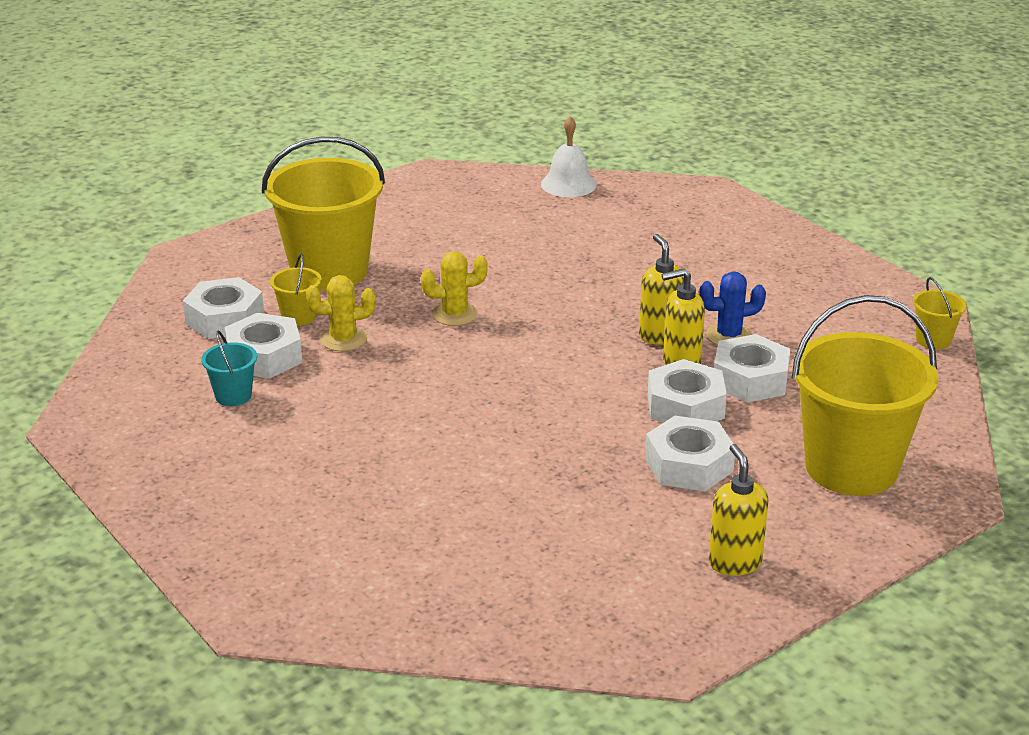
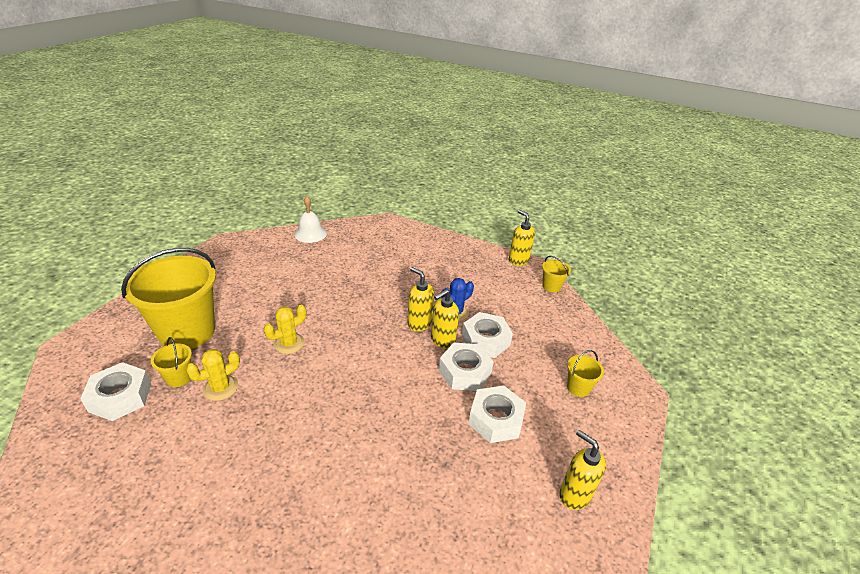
camera: 30 degrees left, 5 degrees up
turquoise bucket [201,330,257,406] -> none
white nut [225,313,302,378] -> none
yellow bucket [792,295,938,496] -> yellow bucket [567,350,604,397], size x0.42
none -> yellow soap dispenser [509,210,535,266]

